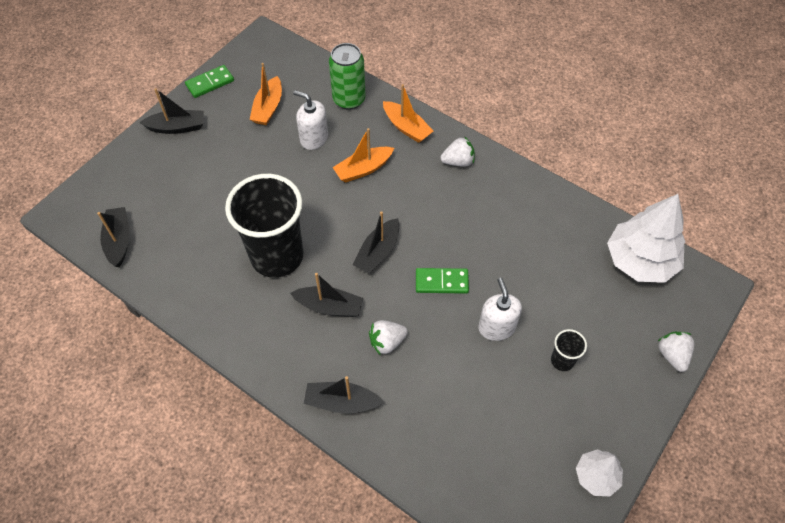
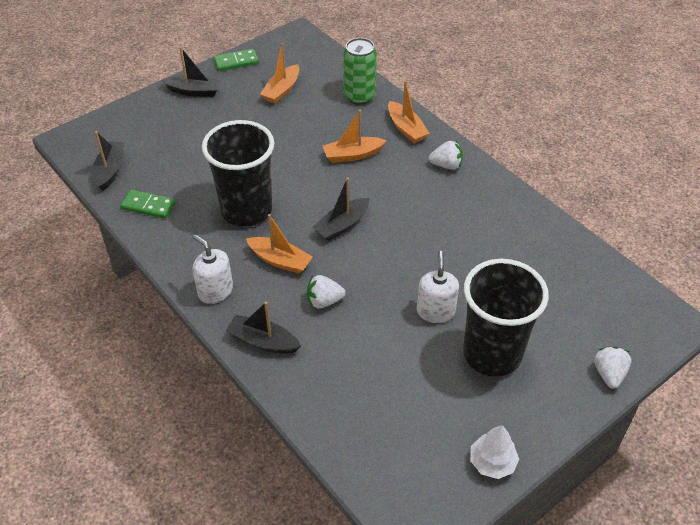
camera: 15 degrees right, 10 degrees down
black boat [290,273,363,317] -> orange boat [246,214,313,274]
white soap dispenser [293,90,328,150] -> white soap dispenser moved to [193,235,233,304]
green domino [416,268,469,294] -> green domino moved to [120,190,175,219]
black cup [551,329,587,371] -> black cup [463,259,549,377], size x2.41
white tree [607,194,686,283] -> none

